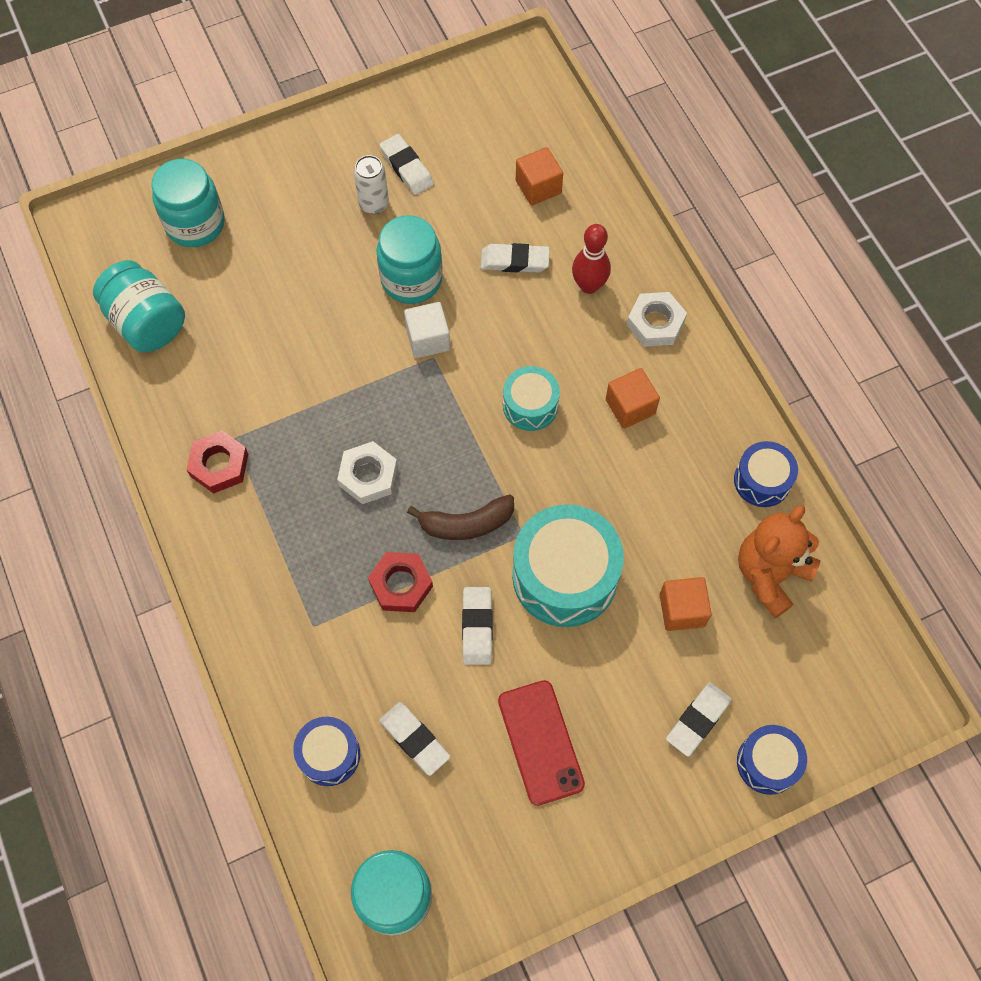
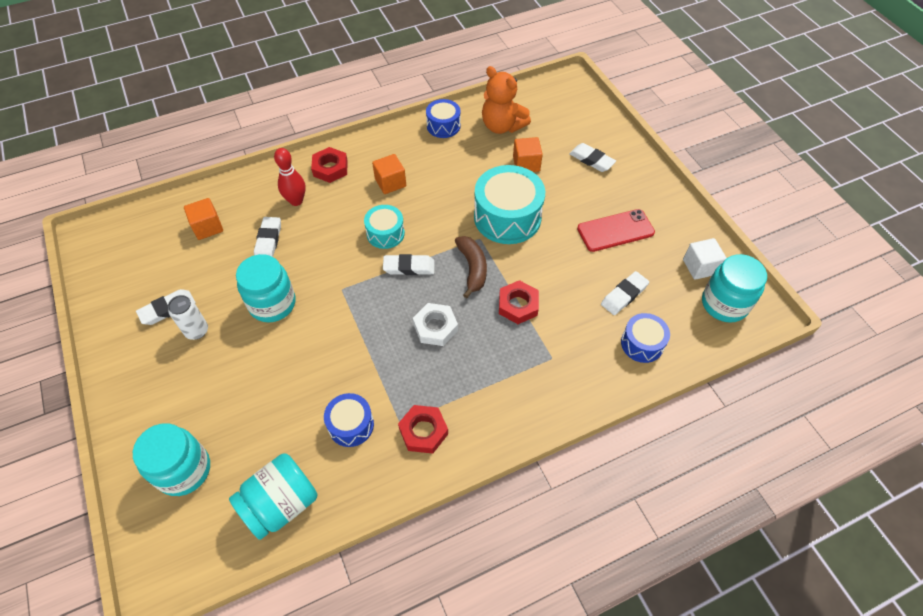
camera: 90 degrees left, 10 degrees down
white cube [404,302,450,358] -> white cube moved to [683,238,727,280]
white eraser [462,587,493,665] -> white eraser moved to [383,254,435,275]
white nut [627,292,687,347] -> red nut [311,147,348,183]
blue drum [737,725,807,795] -> blue drum moved to [324,393,374,447]

